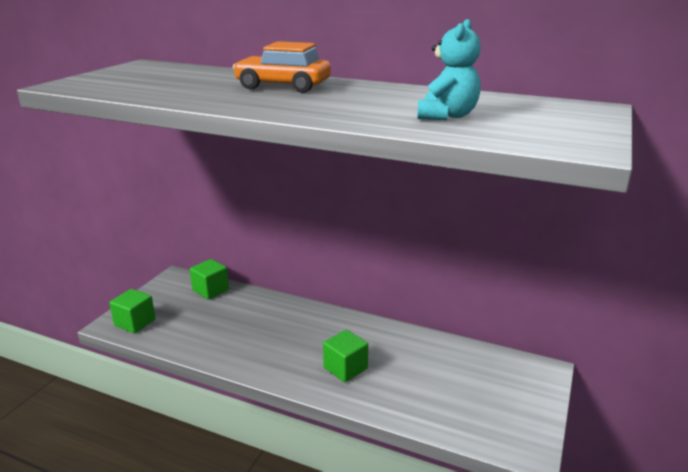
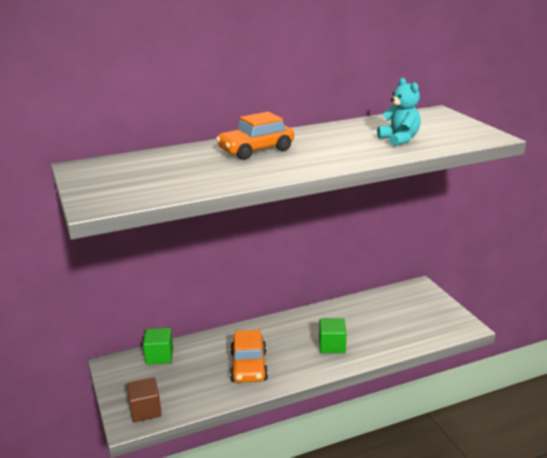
camera: 45 degrees left, 0 degrees up
green cube [109,289,155,333] -> brown cube [127,377,162,423]
none -> orange car [230,330,268,383]

